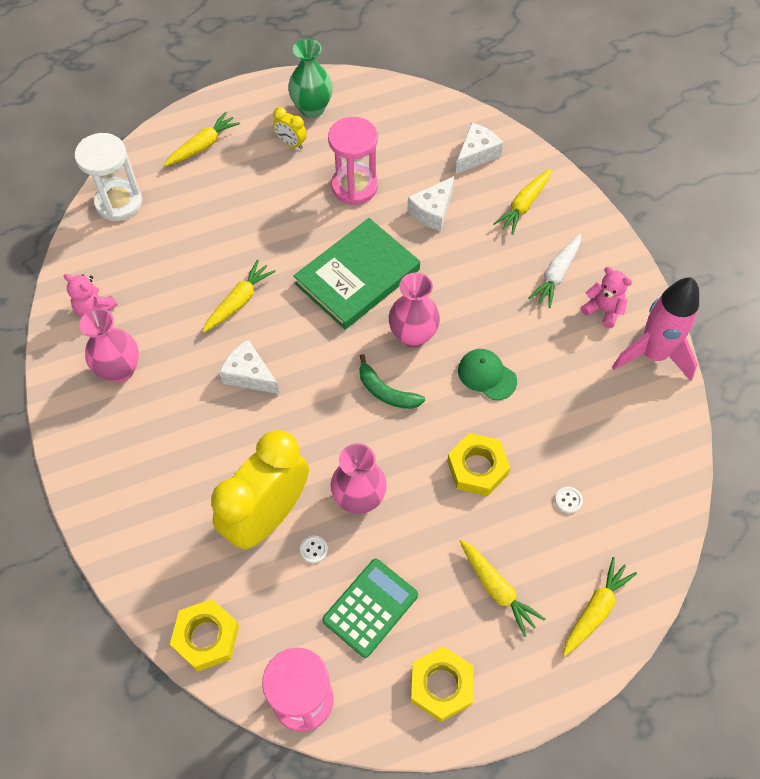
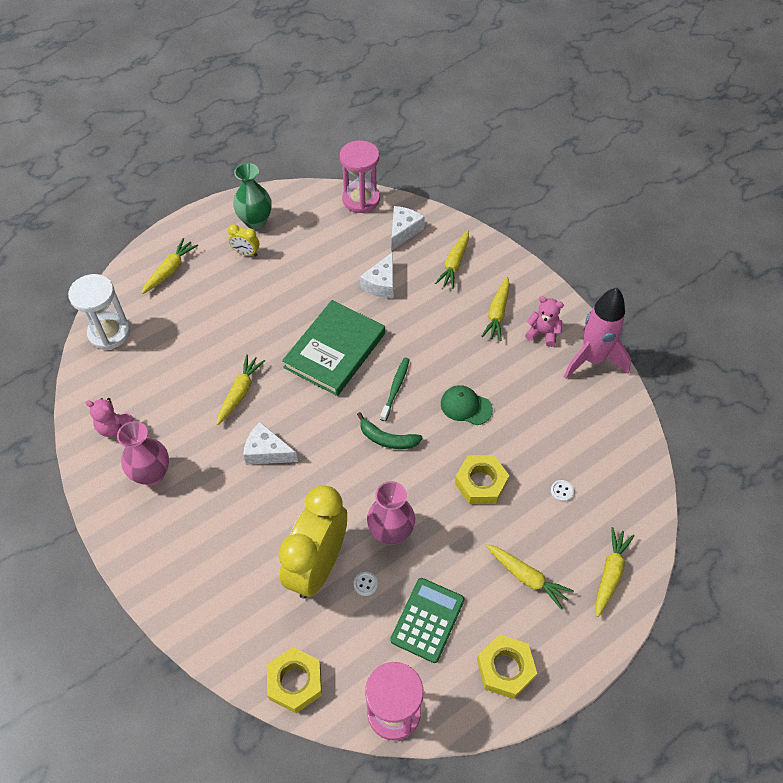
camera: 15 degrees left, 5 degrees down
pink hourglass [328,117,378,205] -> pink hourglass moved to [340,140,380,213]
pink vase [389,273,440,348] -> green toothbrush [380,357,410,421]
white carrot [529,234,581,308] -> yellow carrot [481,277,510,341]

